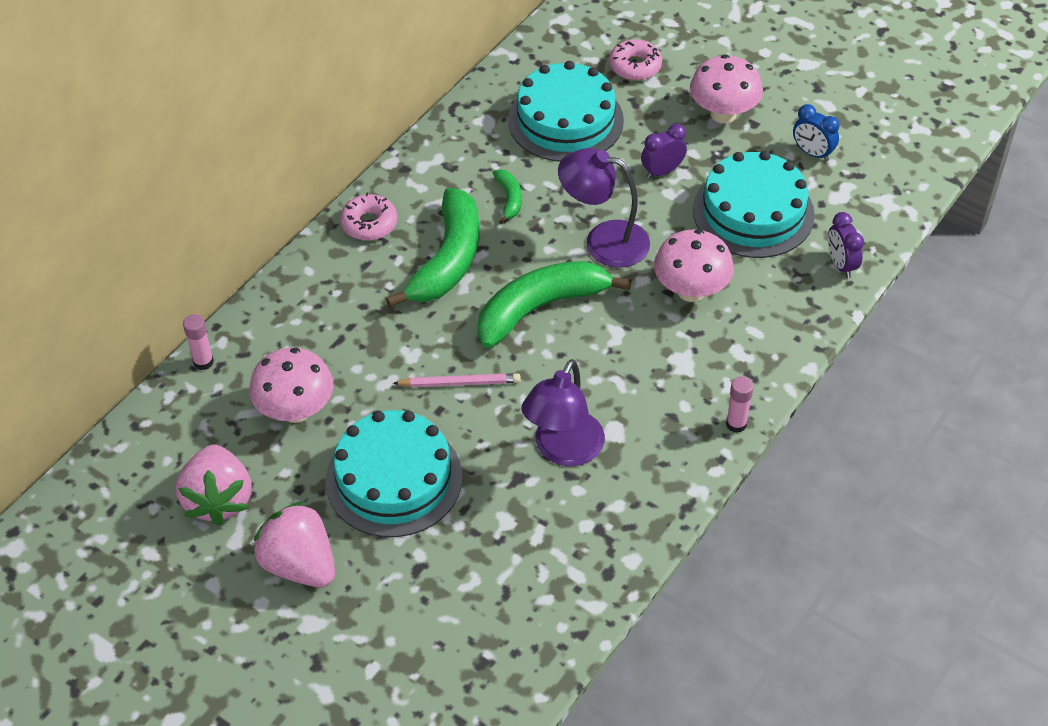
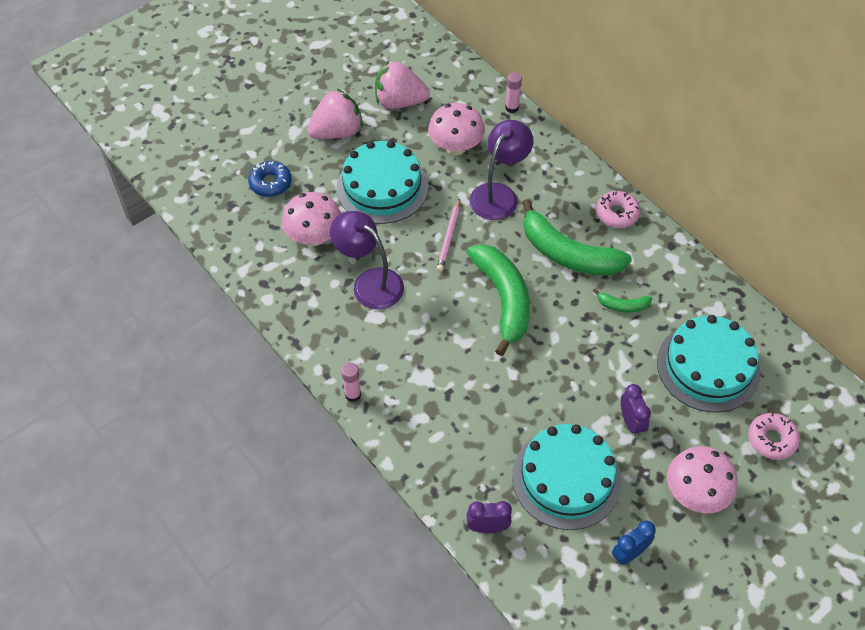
camera: 105 degrees right, 5 degrees up
purple lamp [558,148,650,268] -> purple lamp moved to [469,120,534,220]
pink mushroom [654,229,734,302] -> pink mushroom moved to [282,192,341,246]
none -> blue donut [248,161,292,197]

